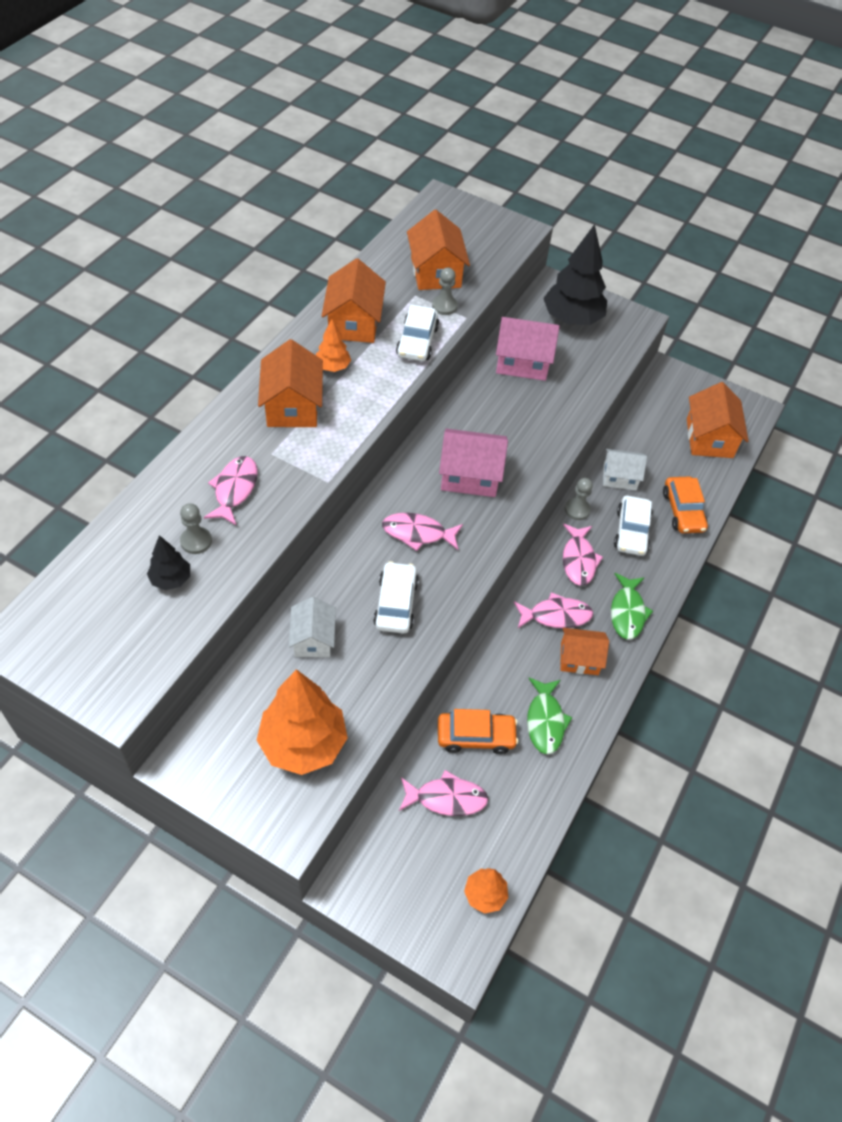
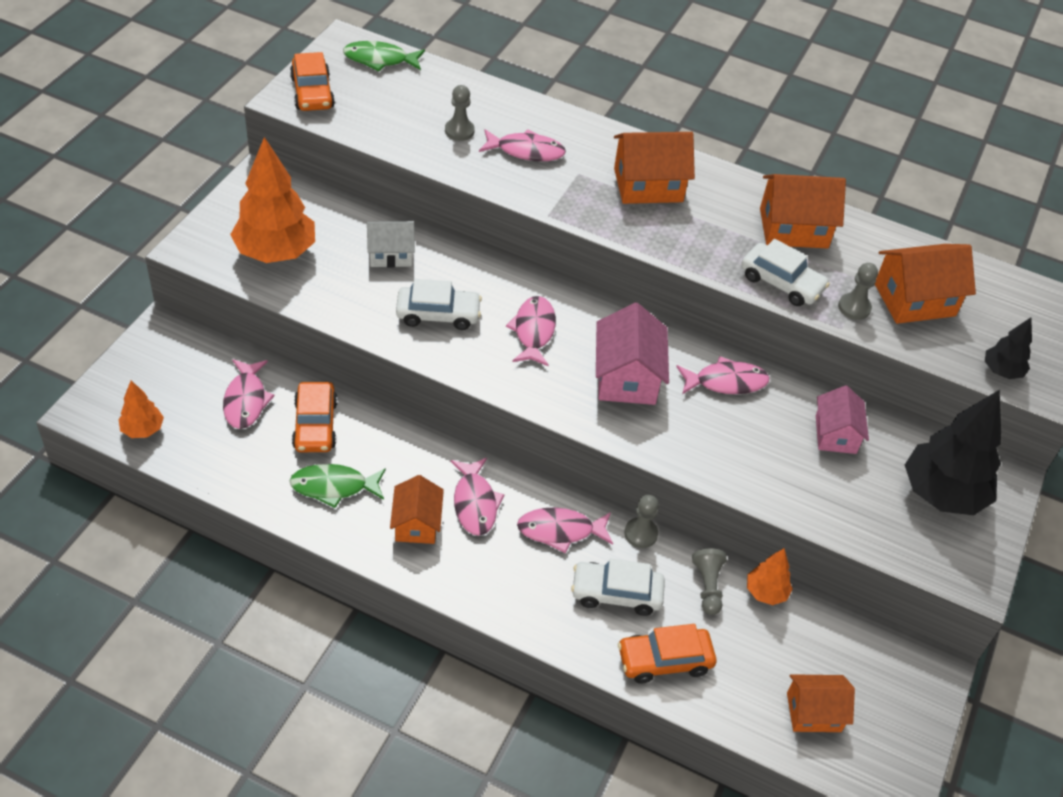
camera: 85 degrees right, 5 degrees down
black tree [147,535,190,590] -> black tree moved to [985,317,1032,379]
orange tree [316,319,351,372] -> orange tree moved to [747,548,793,605]
white car [396,305,439,361] -> white car turned 150 degrees counterclockwise [741,239,830,306]
pink house [496,317,559,381] -> pink house [816,385,869,454], size x0.66
white house [603,449,647,490] -> grey pawn [692,548,727,615]
green fish [611,573,653,640] -> green fish moved to [343,41,425,71]
orange house [687,382,749,458] -> orange house [787,674,855,732], size x0.66
none -> orange car [290,52,335,111]
none -> pink fish [676,356,770,394]

